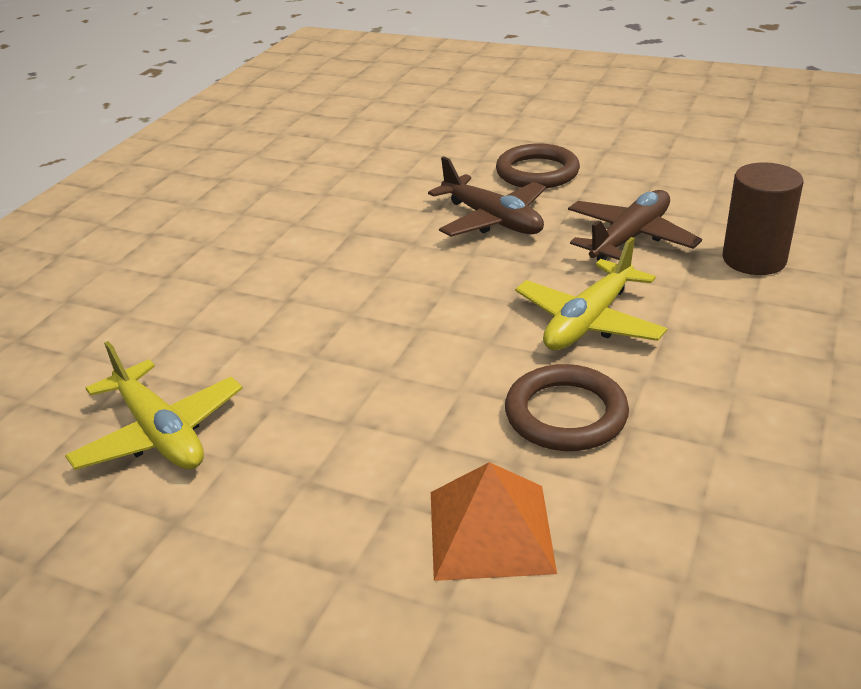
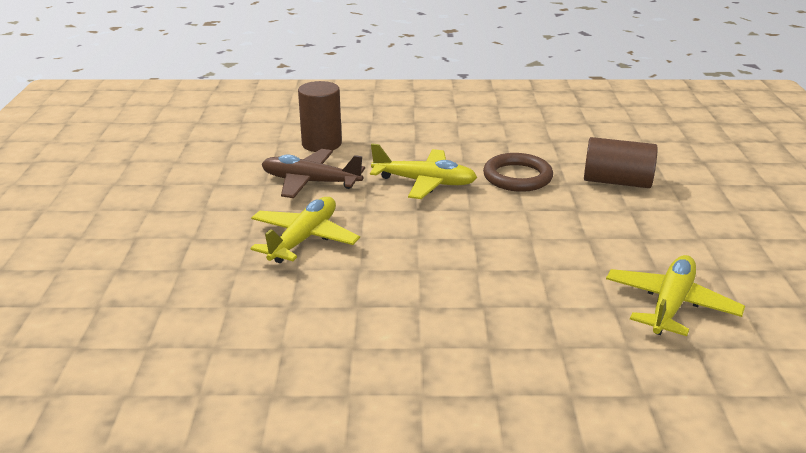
camera: 115 degrees left, 5 degrees down
brown plane [428,156,546,237] -> yellow plane [251,197,360,263]
orange pyramid [431,462,557,581] -> brown cylinder [584,137,658,188]
brown ring [496,144,580,188] -> none

